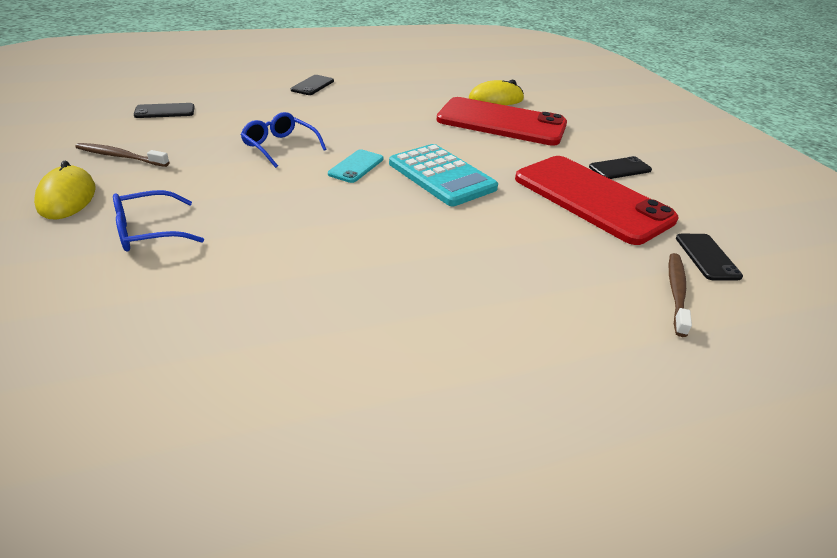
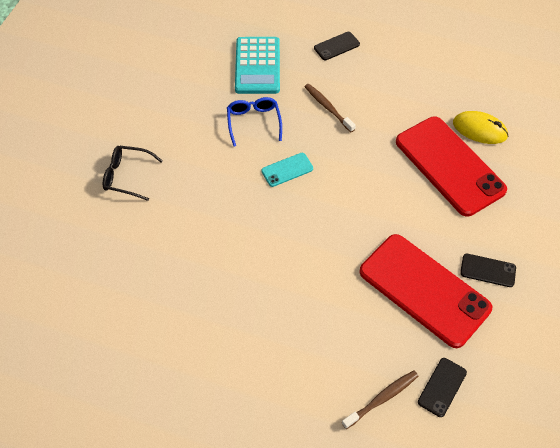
camera: 40 degrees right, 20 degrees up
yellow mouse [34,161,96,220] -> none
brown toothbrush [76,143,169,167] -> brown toothbrush moved to [304,84,356,132]
blue glasses [113,190,204,251] -> black glasses [103,146,163,201]
black phone [134,103,194,118] -> none
turquoise calculator [389,144,498,206] -> turquoise calculator moved to [235,37,280,94]
red phone [515,156,678,245] -> red phone turned 45 degrees counterclockwise [359,234,492,348]

